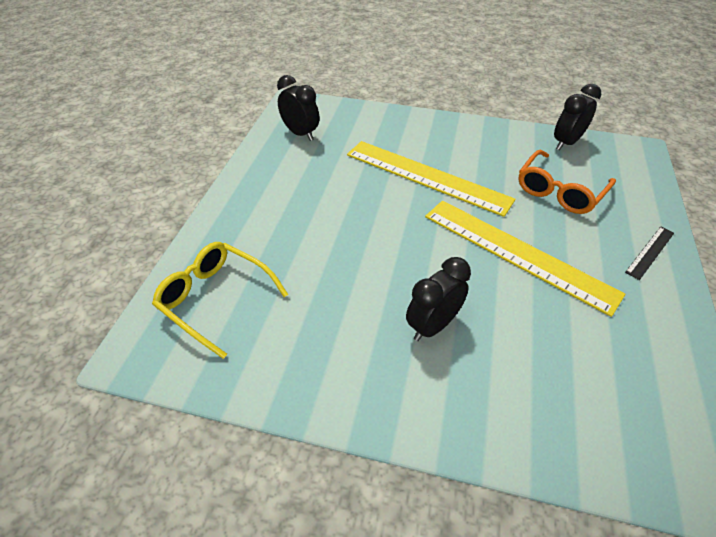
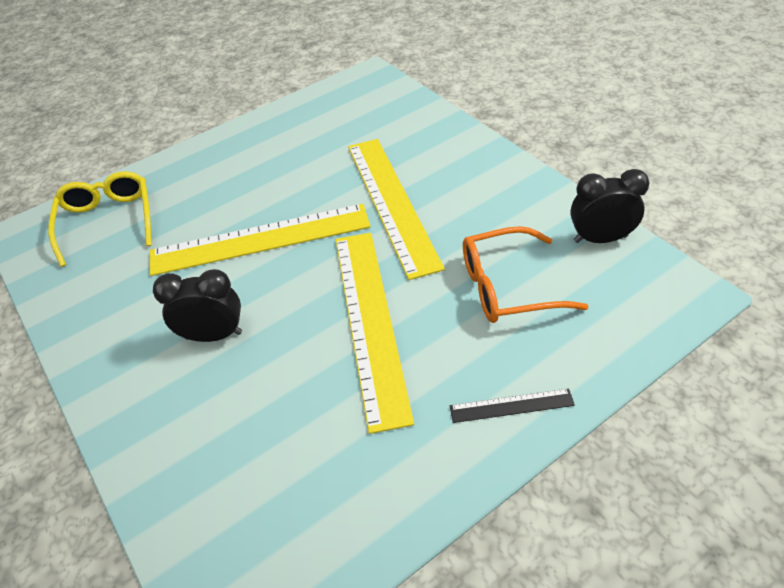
camera: 45 degrees right, 0 degrees up
black clock [277,75,319,141] -> none
none -> yellow ruler [150,204,371,276]

